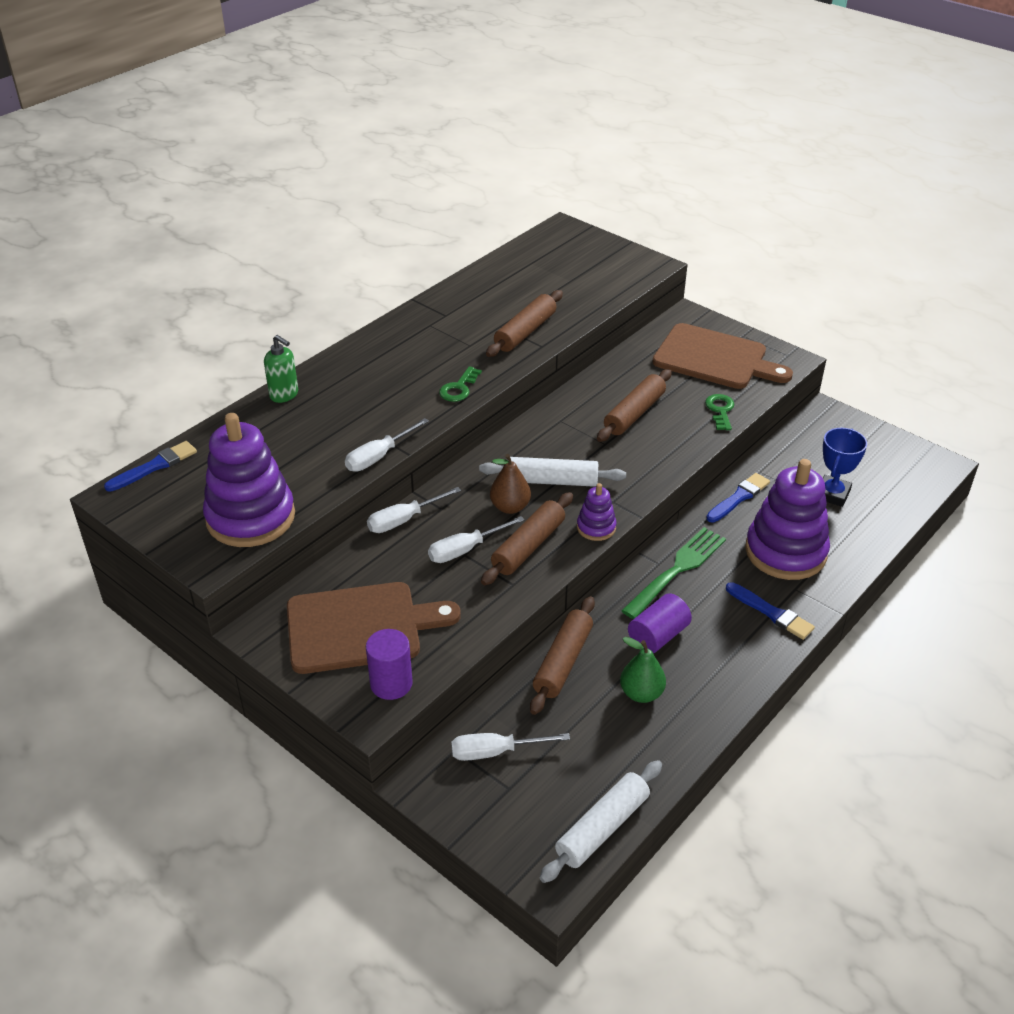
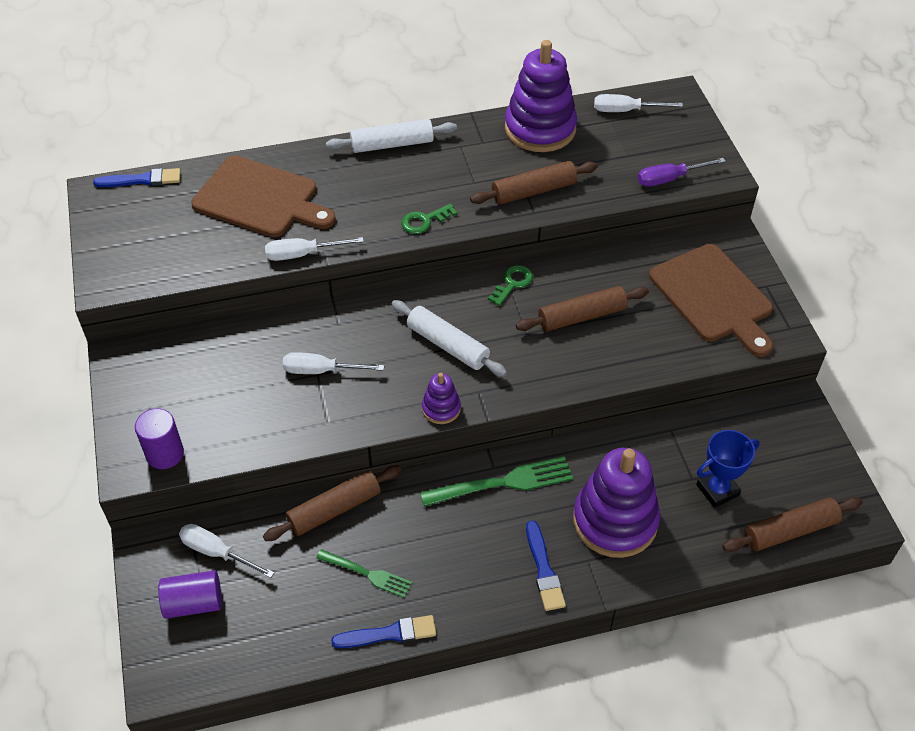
camera: 35 degrees right, 10 degrees up
purple stacking toy [203,413,295,547] -> purple stacking toy moved to [505,40,577,152]
green soap dispenser [264,335,298,403] -> none
brown cutting board [287,582,461,674] -> brown cutting board moved to [191,155,336,237]
white screwdriver [367,487,461,533] -> white screwdriver moved to [594,94,683,112]
brown rolling pin [481,492,573,585] -> brown rolling pin moved to [722,497,863,552]
brown pear [490,454,531,514] -> none
white rolling pin [540,760,662,883] -> white rolling pin moved to [326,119,457,153]
green pear [620,637,666,703] -> green fork [316,549,412,598]
purple cylinder [628,593,692,653] -> purple cylinder moved to [158,570,222,619]
green key [705,394,734,430] -> green key moved to [488,265,533,306]
blue brush [706,473,770,522] -> blue brush moved to [331,615,436,648]
none -> purple screwdriver [638,158,726,187]

